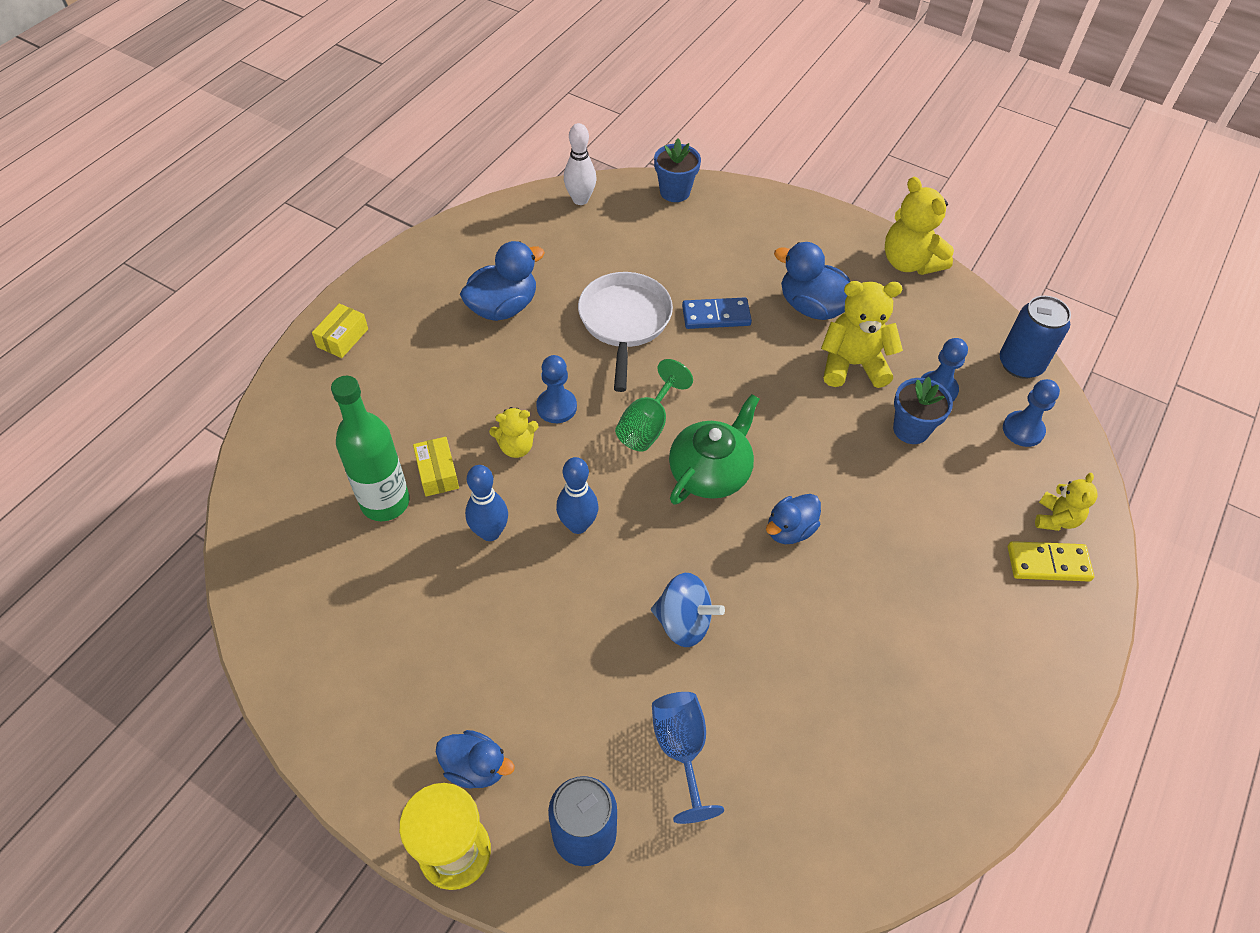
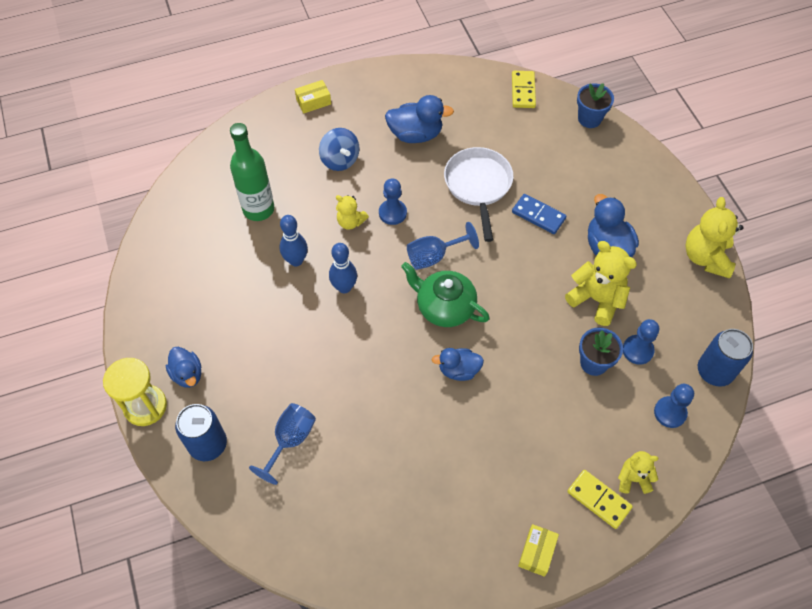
camera: 40 degrees right, 5 degrees up
yellow box [413,437,459,496] -> yellow box moved to [518,524,559,577]
white bowling pin [564,123,596,205] -> yellow domino [512,71,536,108]
white pan [578,272,673,392] -> white pan turned 45 degrees counterclockwise [444,147,513,242]
green goblet [615,359,693,451] -> blue goblet [407,222,479,270]
blue spinning top [651,573,725,647] -> blue spinning top moved to [319,128,359,171]
green teapot [669,394,759,505] -> green teapot turned 135 degrees counterclockwise [401,262,490,327]
yellow teddy bear [1035,473,1098,531] -> yellow teddy bear turned 150 degrees counterclockwise [618,451,658,494]

